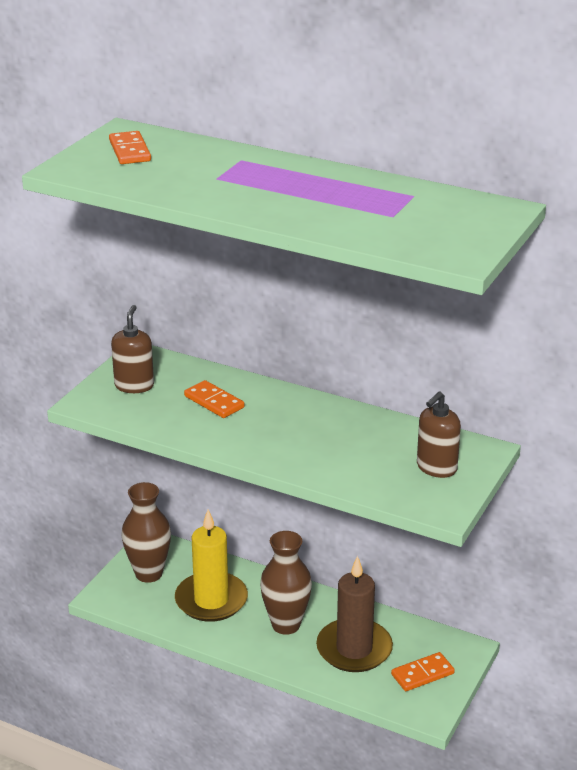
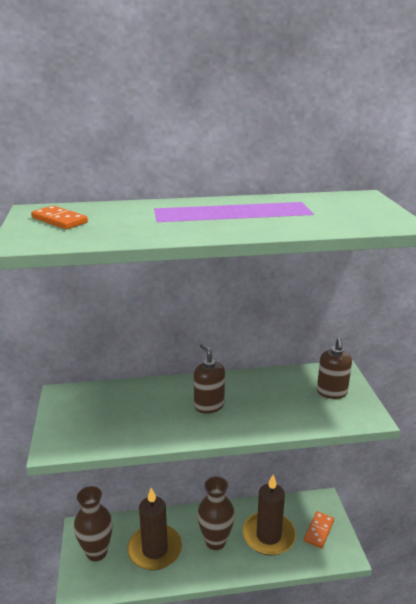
camera: 35 degrees left, 5 degrees down
brown soap dispenser [111,305,154,393] -> brown soap dispenser moved to [194,343,225,414]
yellow candle [175,510,248,622] -> brown candle [127,488,182,571]
orange domino [184,380,244,418] -> none

